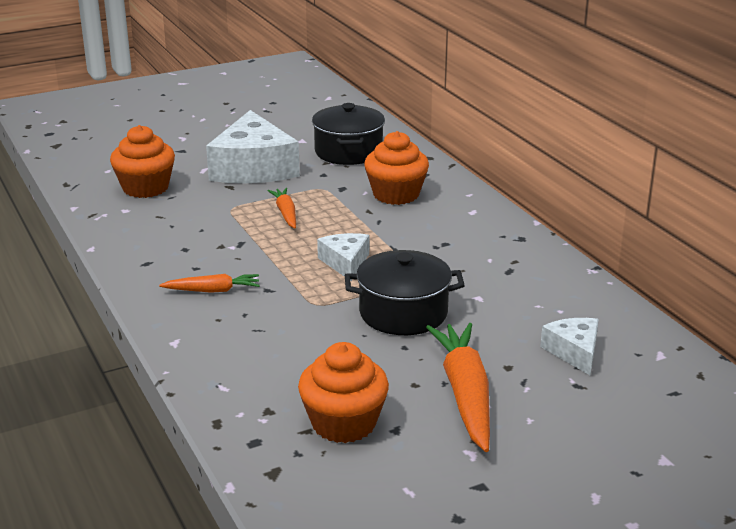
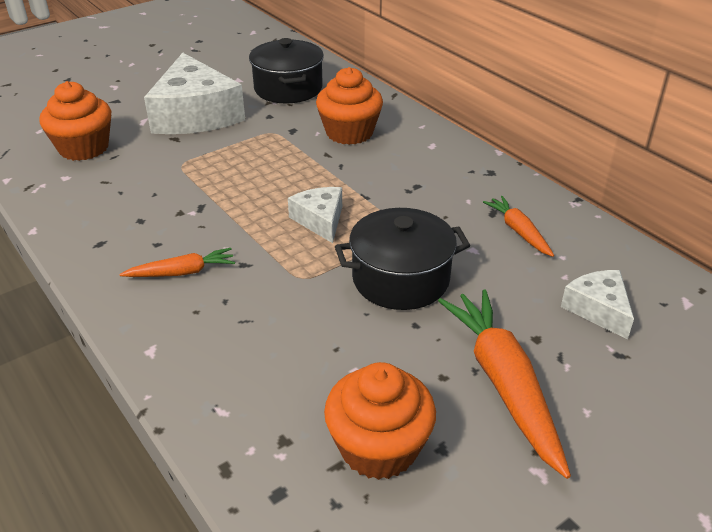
camera: 10 degrees left, 10 degrees up
orange carrot [268,188,296,228] -> orange carrot moved to [483,196,554,257]

